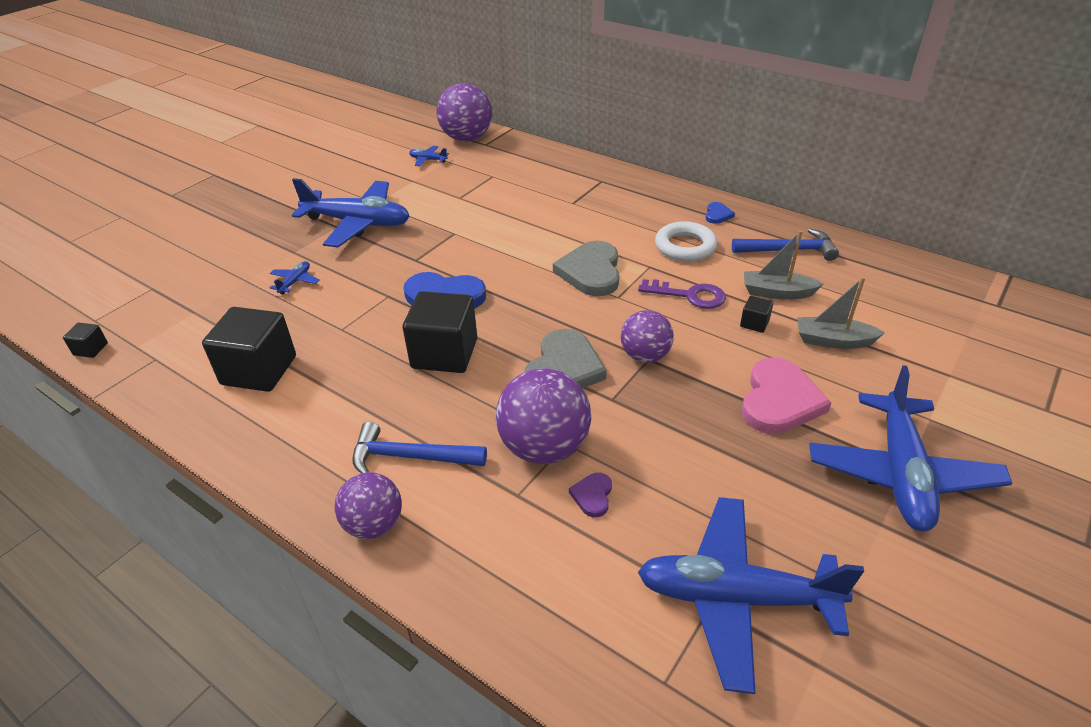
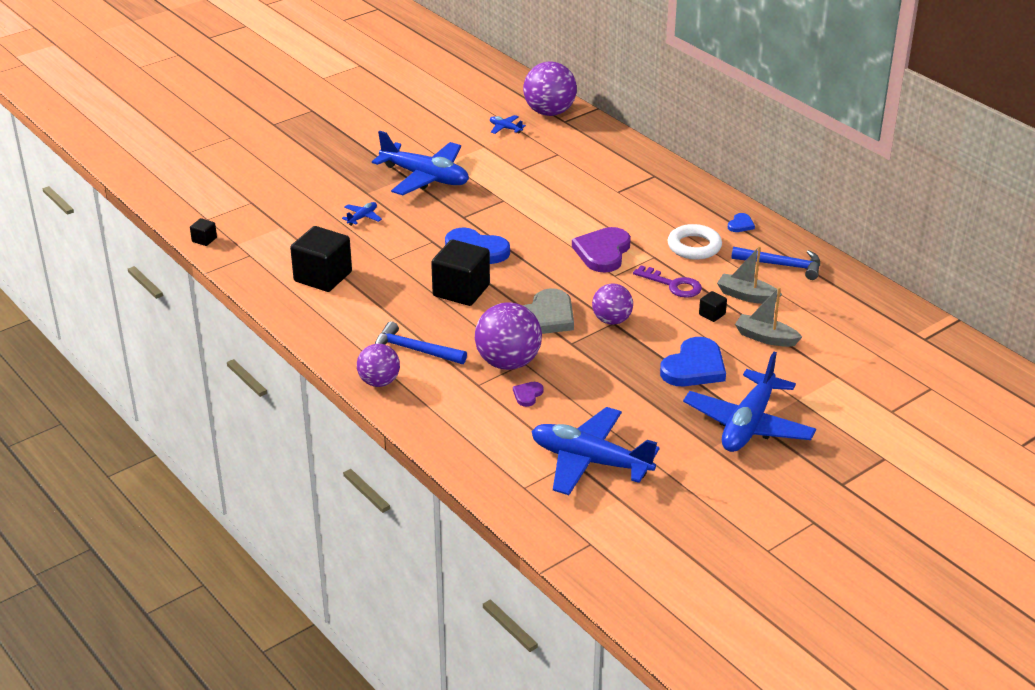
camera: 15 degrees right, 5 degrees down
grey heart [553,241,619,296] -> purple heart [572,227,631,273]
pink heart [742,357,831,434] -> blue heart [660,337,726,386]

